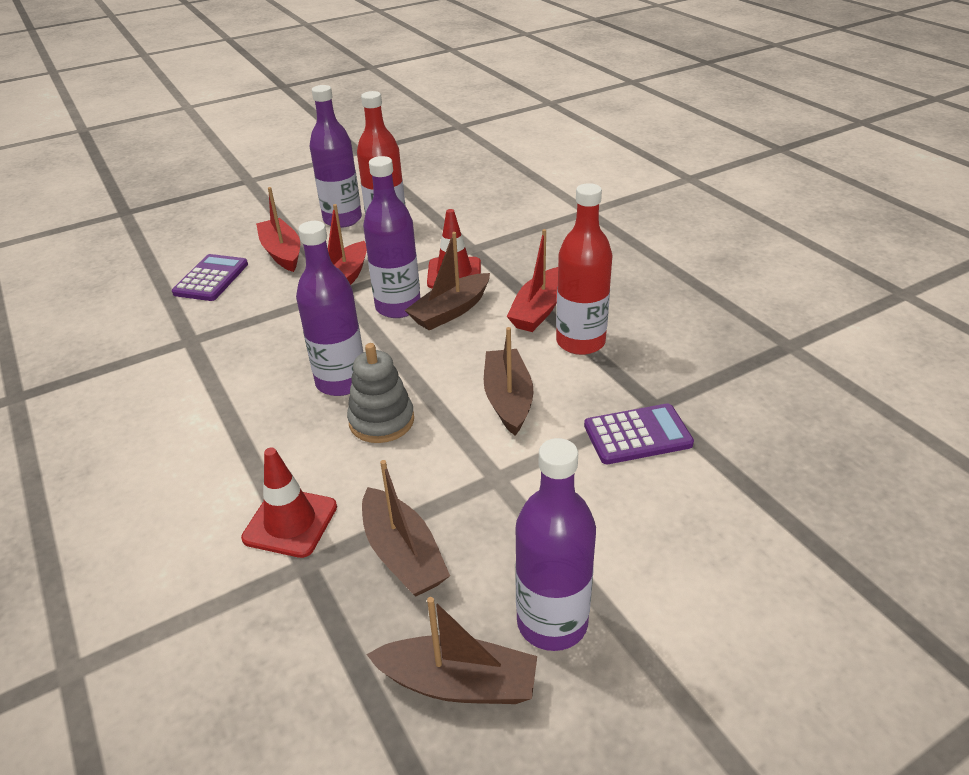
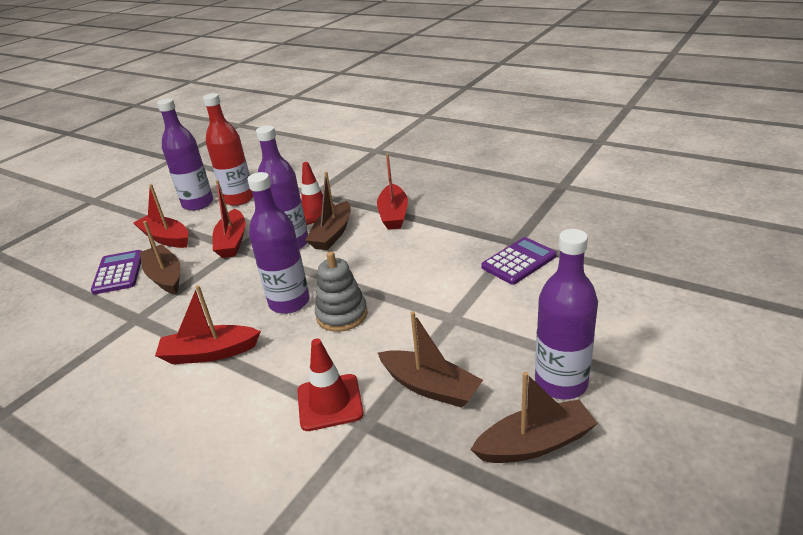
camera: 25 degrees left, 5 degrees down
brown boat [484,327,534,436] -> brown boat moved to [140,221,180,295]
red bottle [556,183,613,355] -> none
none -> red boat [155,285,261,364]

